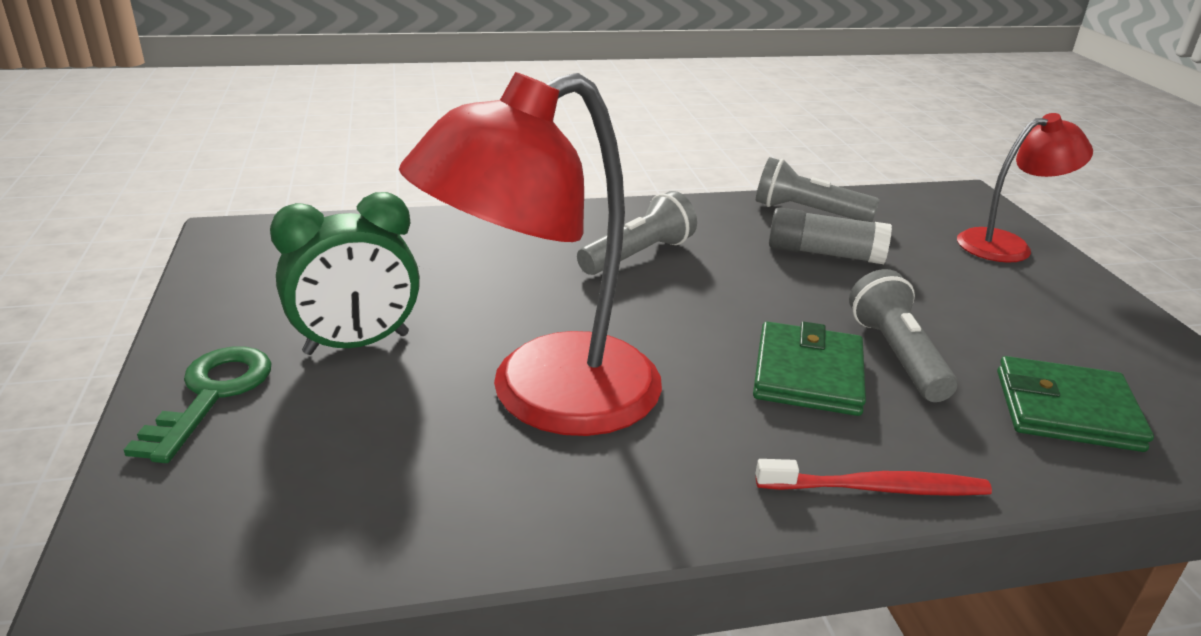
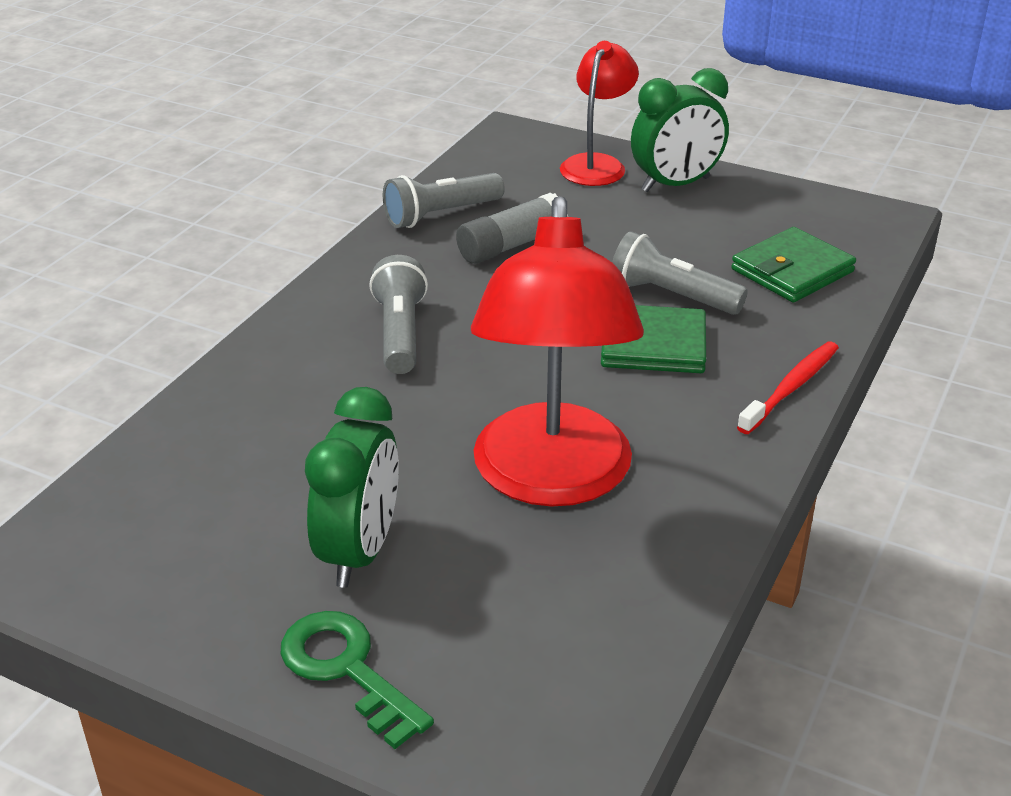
camera: 50 degrees left, 5 degrees up
green wallet [753,321,866,416] -> green wallet turned 45 degrees counterclockwise [601,305,706,373]
none -> green clock [631,68,729,192]

